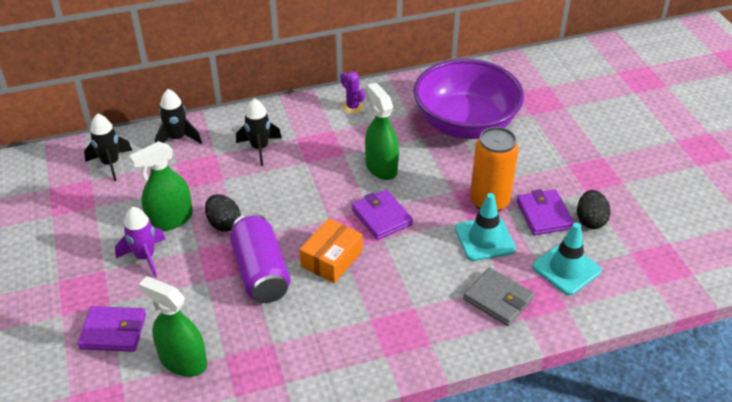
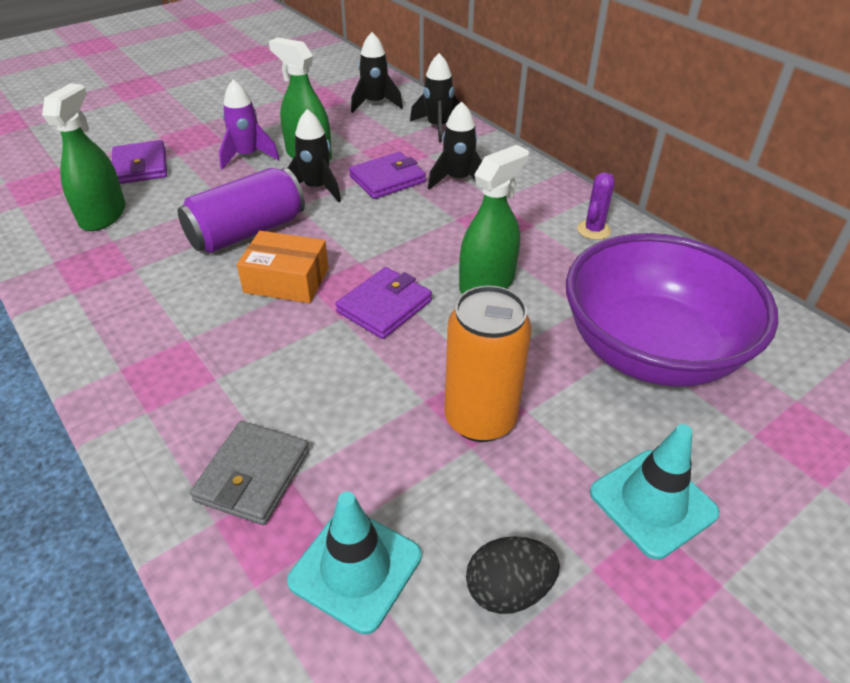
camera: 70 degrees right, 0 degrees up
black egg [205,194,241,232] -> black rocket [288,109,341,202]
turquoise traffic cone [455,193,516,261] -> turquoise traffic cone moved to [590,424,720,560]
purple wallet [517,189,574,235] -> purple wallet moved to [349,152,426,199]

